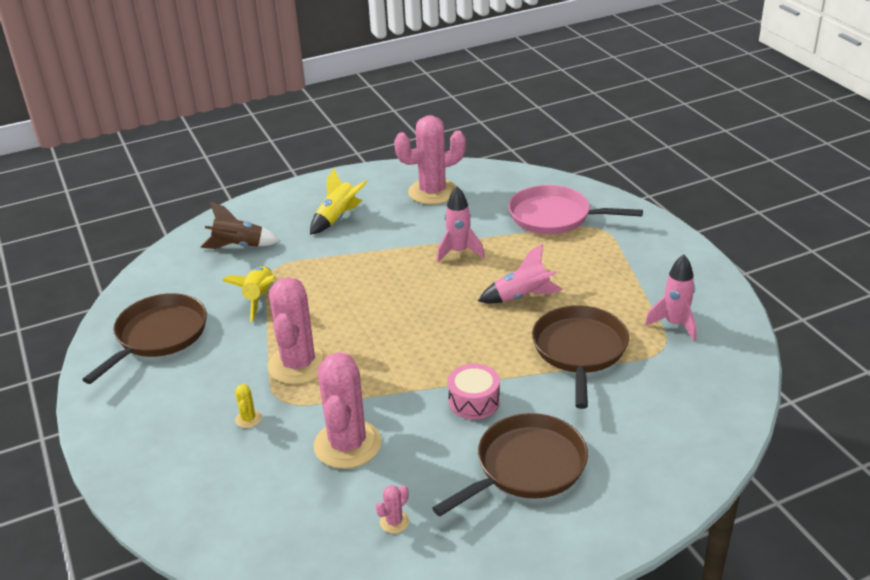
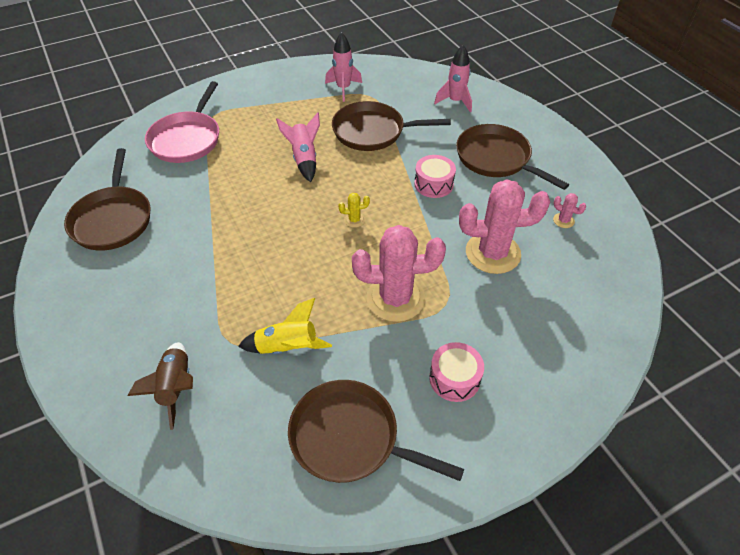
camera: 95 degrees left, 15 degrees up
yellow cactus [235,384,262,428] -> yellow cactus moved to [338,193,370,228]
yellow rocket [310,168,368,235] -> none
pink cactus [394,115,466,205] -> brown pan [64,148,151,251]
pink rocket [437,186,485,262] -> pink rocket moved to [434,45,472,112]
none -> pink drum [429,342,484,402]

